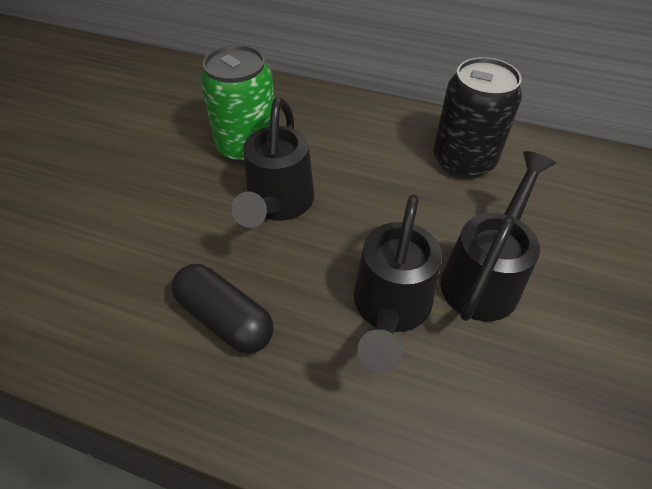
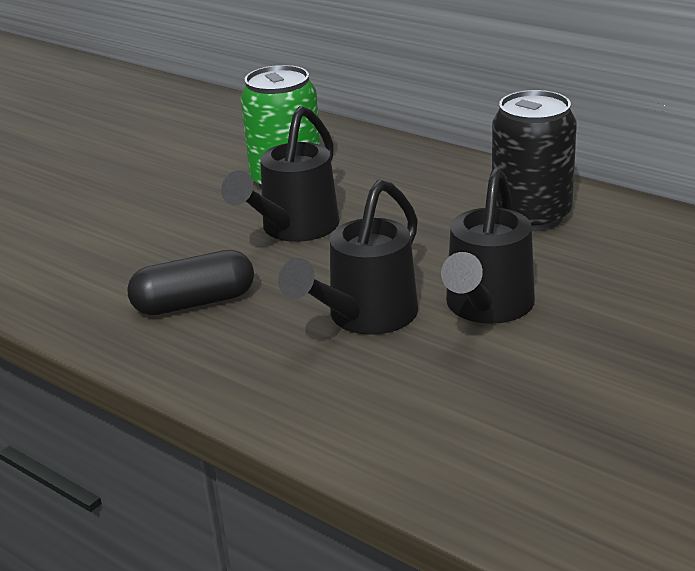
camera: 20 degrees right, 20 degrees down
black capsule [171,264,274,354] -> black capsule turned 75 degrees counterclockwise [127,250,254,315]
black watering can [441,151,556,321] -> black watering can turned 150 degrees clockwise [441,168,535,324]

